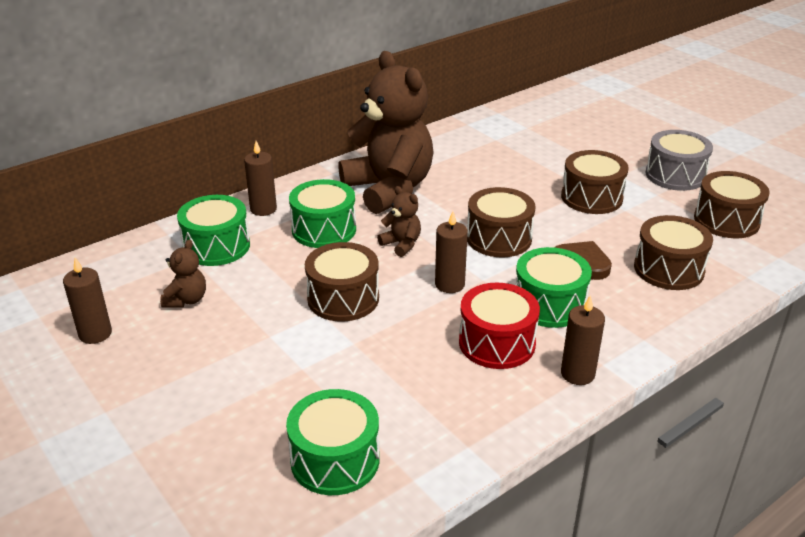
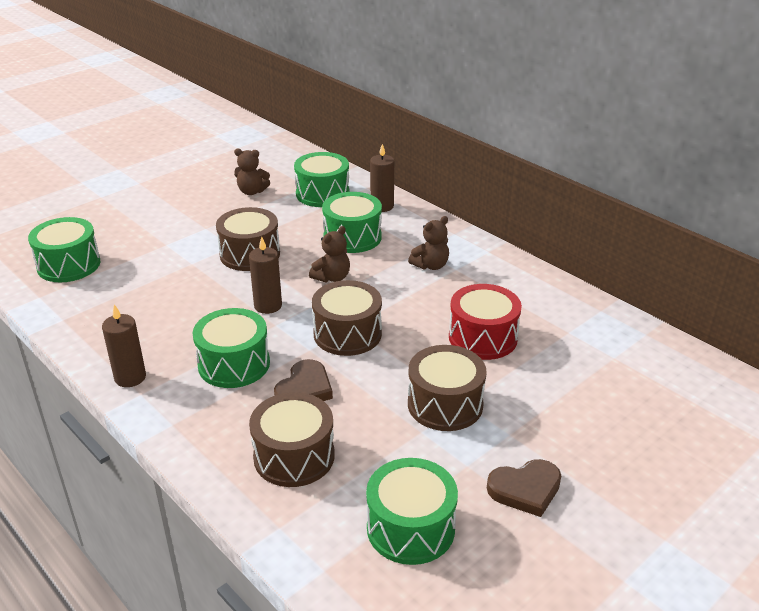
camera: 85 degrees right, 0 degrees up
brown candle [63,258,112,344] -> none
brown teddy bear [338,51,433,214] -> brown teddy bear [408,216,449,270], size x0.41
red drum [459,282,540,369] -> red drum moved to [449,284,522,360]
grey drum [645,130,713,191] -> brown heart [487,459,561,517]
brown drum [694,171,770,238] -> green drum [366,458,458,565]

